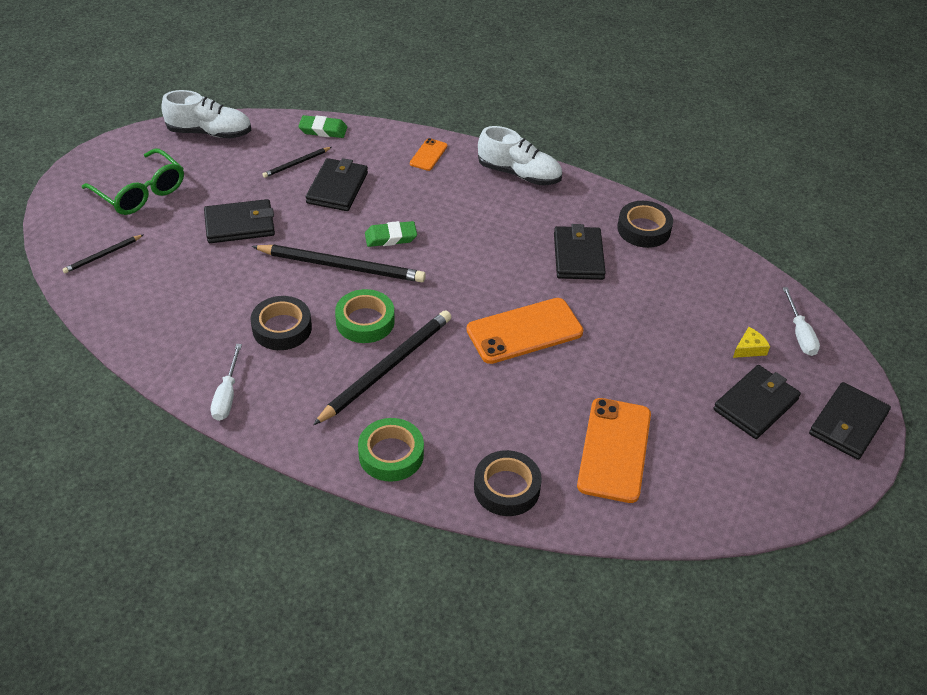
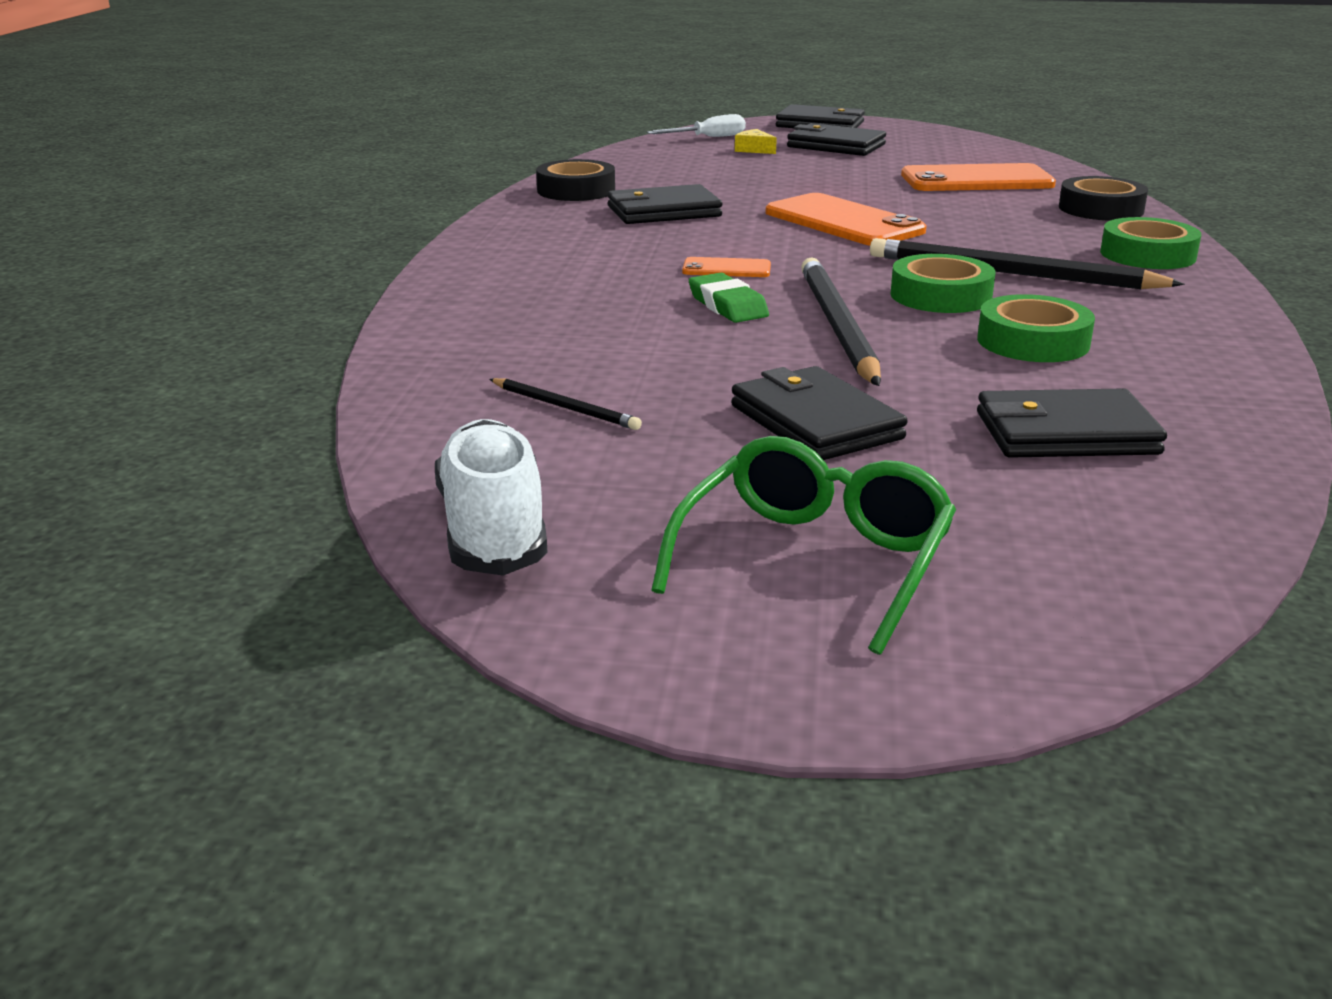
camera: 105 degrees left, 20 degrees down
black pencil [62,235,143,273] -> none
white screwdriver [211,344,242,421] -> none
black tape [250,296,312,350] -> green tape [977,294,1095,362]
green eraser [298,115,347,138] -> none
black wallet [306,158,368,211] -> black wallet moved to [977,388,1167,458]
orange phone [410,138,448,171] -> orange phone moved to [682,257,771,277]
white shoe [478,126,562,185] -> none

